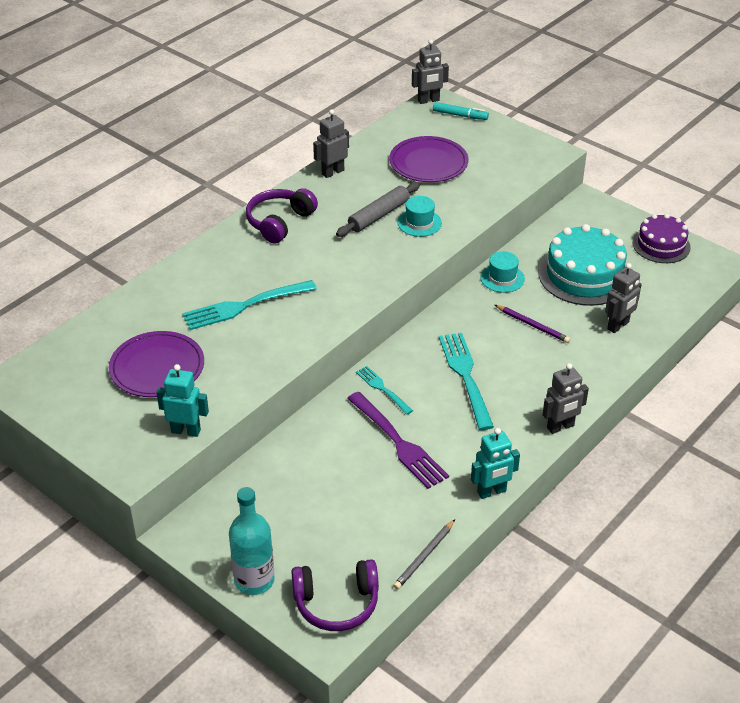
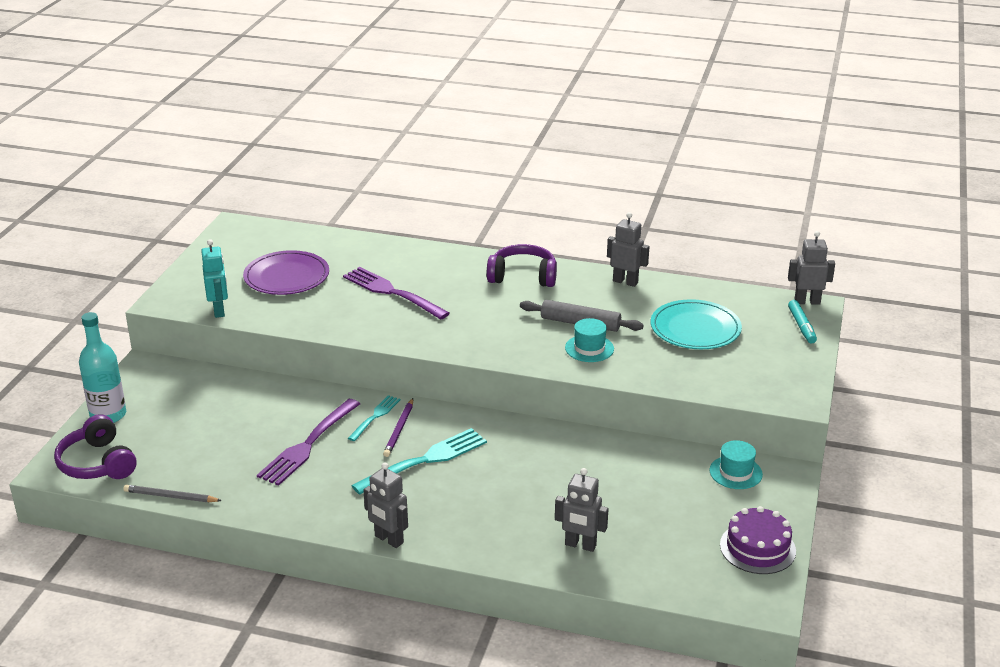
camera: 65 degrees right, 10 degrees down
turquoise fork [182,280,317,330] -> purple fork [343,267,450,320]
purple plate [389,136,468,182] -> turquoise plate [651,299,742,349]
grey robot [412,39,449,104] -> grey robot turned 135 degrees clockwise [788,231,835,305]
turquoise robot [471,428,520,499] -> none
turquoise hat [480,251,525,293] -> turquoise hat moved to [709,440,763,489]
purple pencil [495,305,570,343] -> purple pencil moved to [383,398,413,457]
turquoise cake [538,224,627,306] -> none

